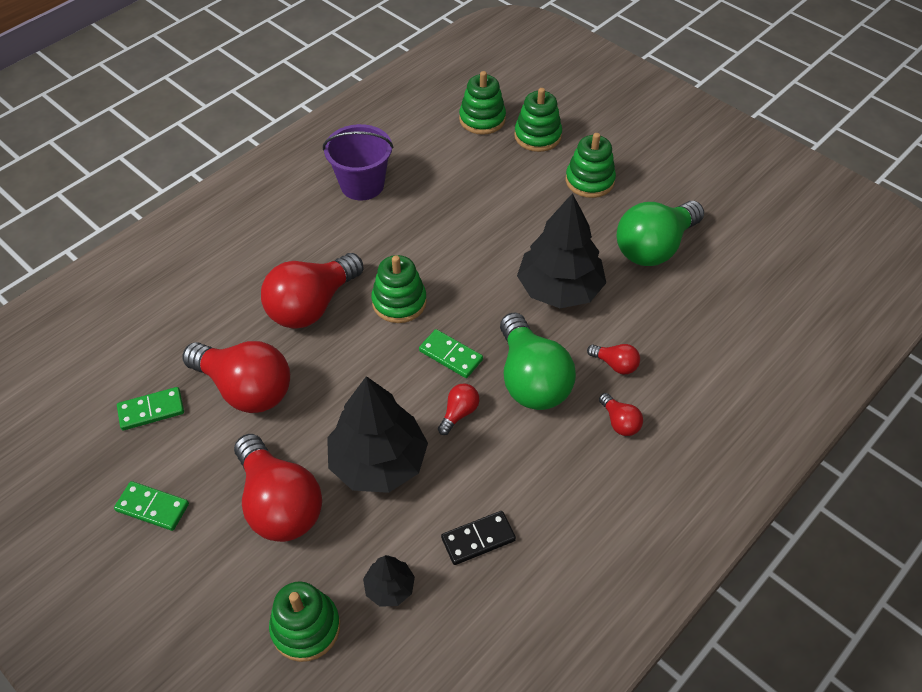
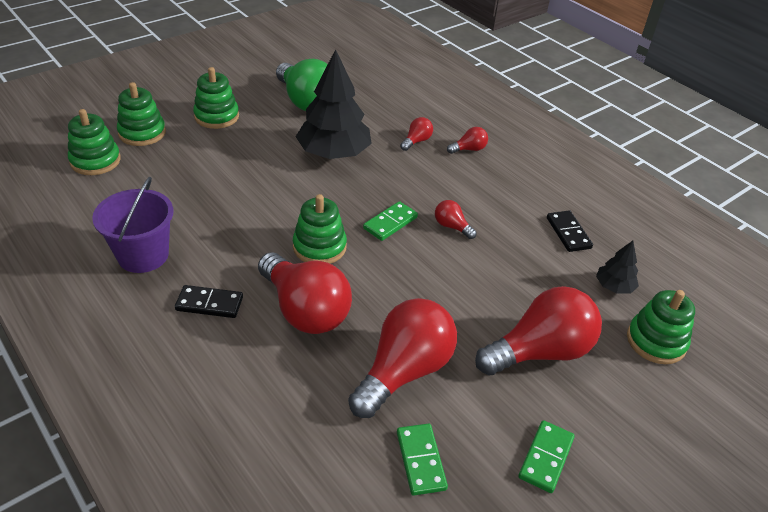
camera: 85 degrees left, 10 degrees down
black tree [327,376,428,493] -> none
green light bulb [500,312,576,410] -> none
none -> black domino [175,285,243,318]

